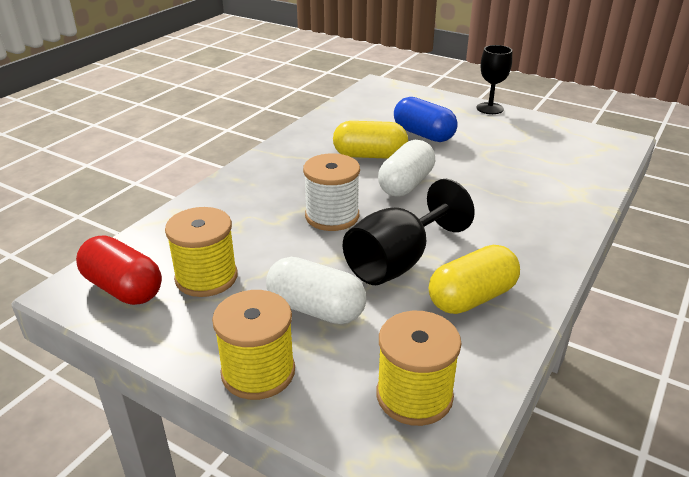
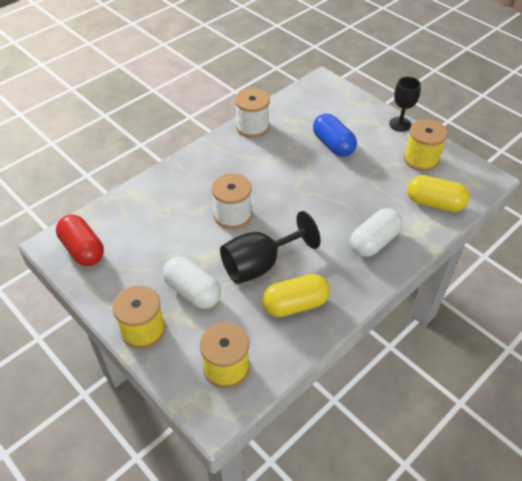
camera: 15 degrees right, 15 degrees up
yellow spool [165,207,238,297] -> yellow spool moved to [404,119,447,171]
yellow capsule [333,121,408,159] -> yellow capsule moved to [407,175,469,212]
white capsule [378,140,435,197] -> white capsule moved to [350,208,402,257]
none -> white spool [235,88,270,138]

